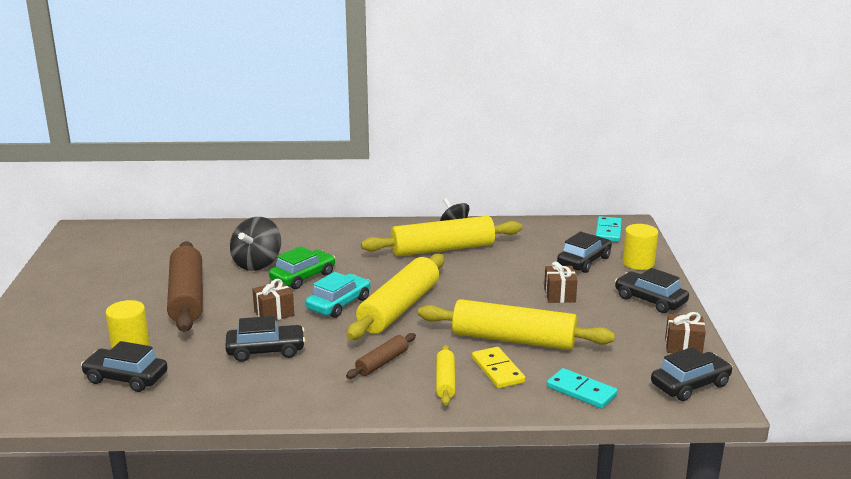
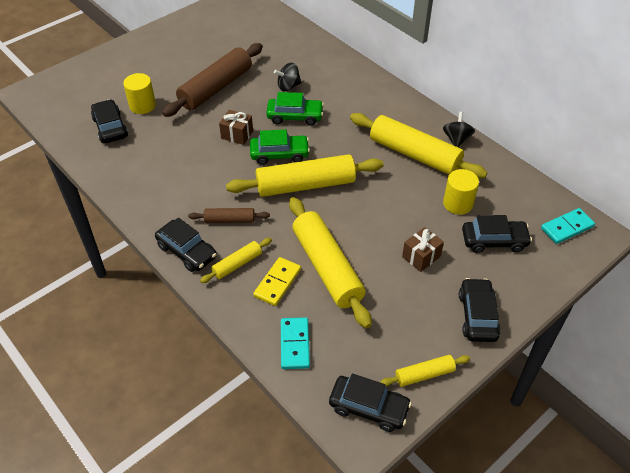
camera: 50 degrees right, 25 degrees up
black car [225,316,305,362] -> black car moved to [155,218,217,272]
black spinning top [230,217,281,271] -> black spinning top [274,63,302,91], size x0.66
turquoise car [305,272,370,318] -> green car [250,129,310,165]
yellow cylinder [623,224,658,270] -> yellow cylinder moved to [443,169,479,215]
brown gift [665,312,706,353] -> yellow rolling pin [380,355,470,387]

